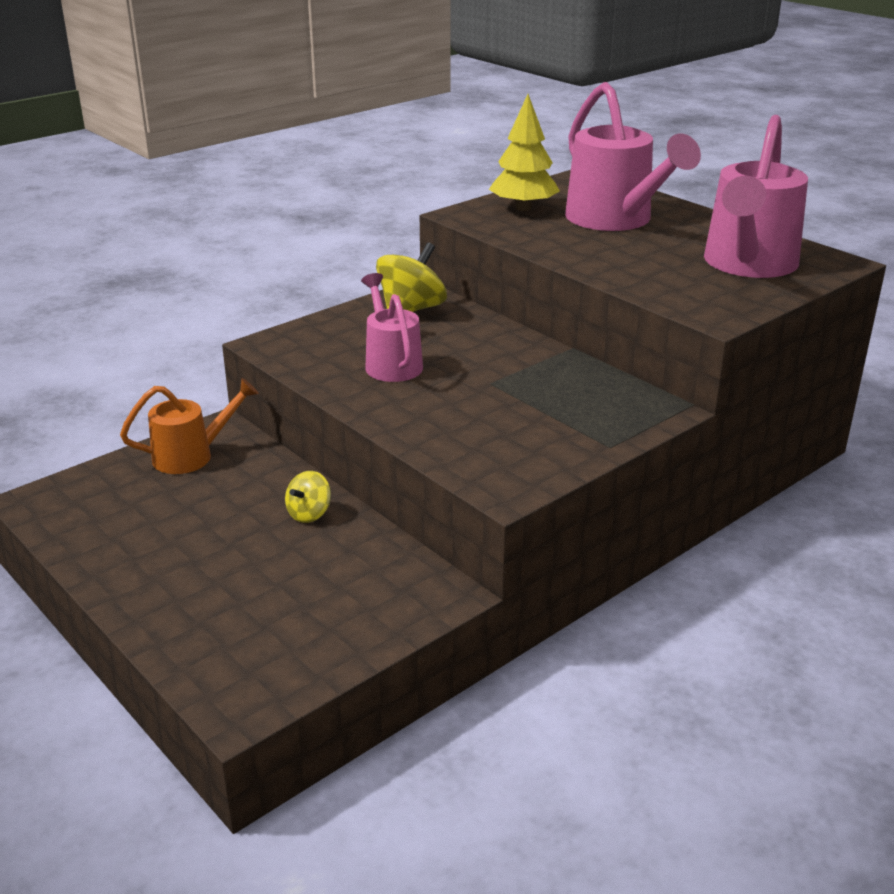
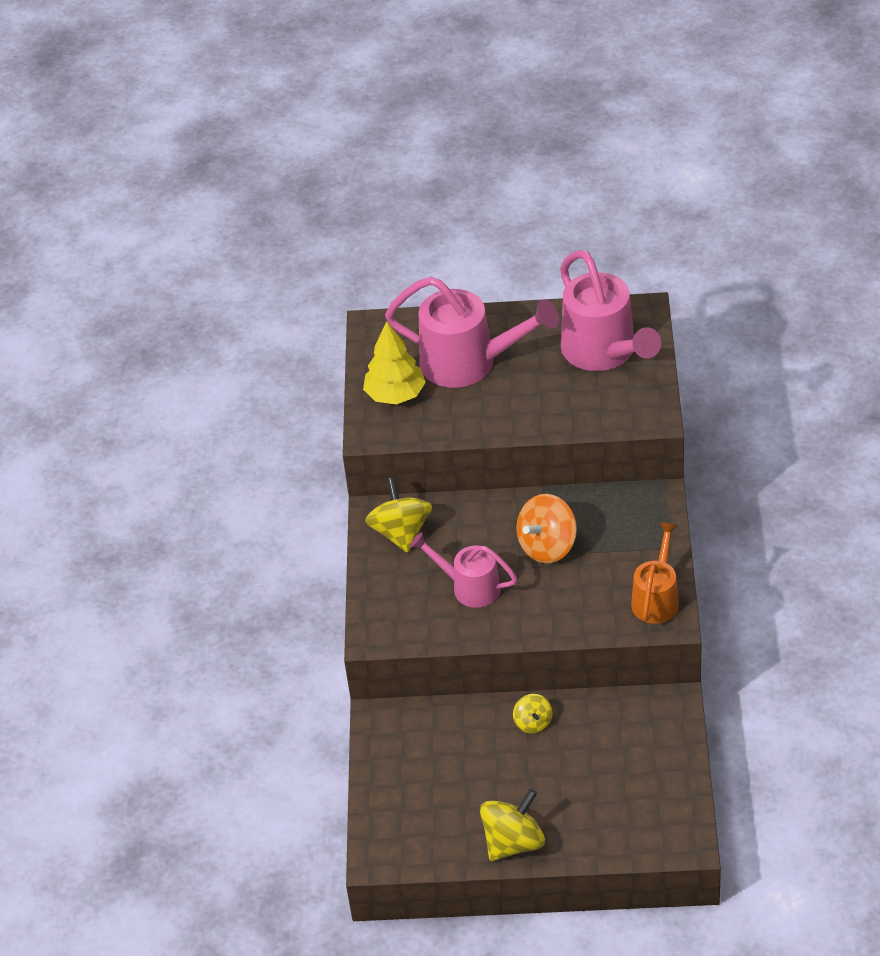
camera: 45 degrees left, 15 degrees up
orange watering can [120,378,259,474] -> orange watering can moved to [631,522,679,624]
none -> yellow spinning top [480,789,545,861]
none -> orange spinning top [516,494,577,563]

